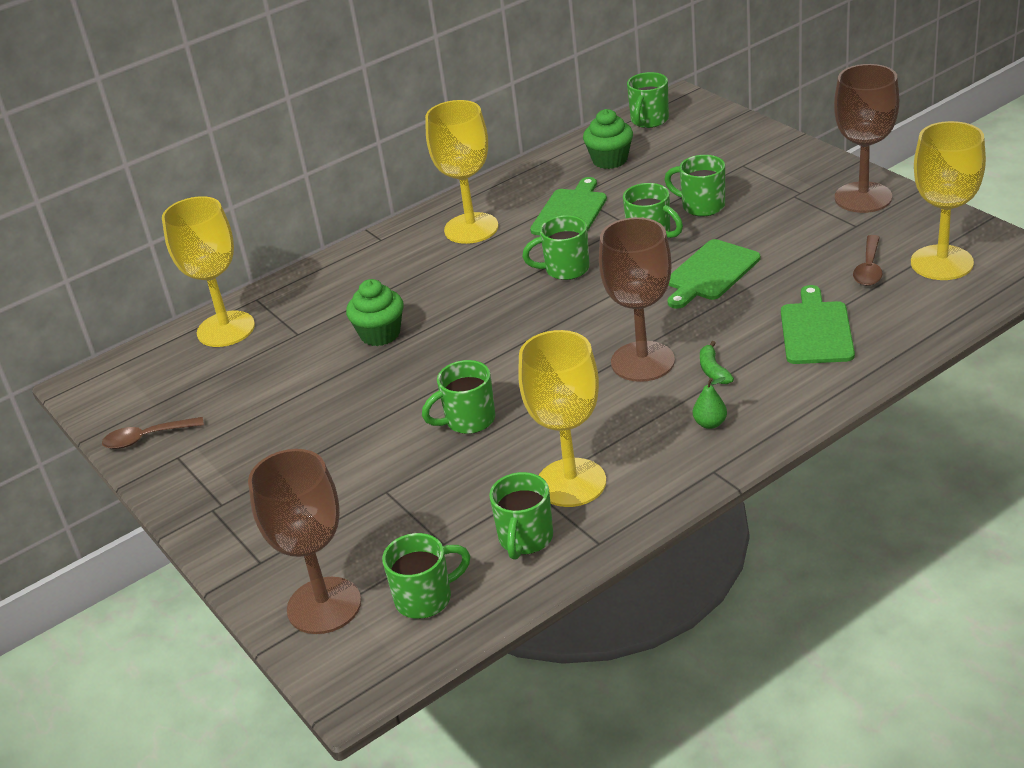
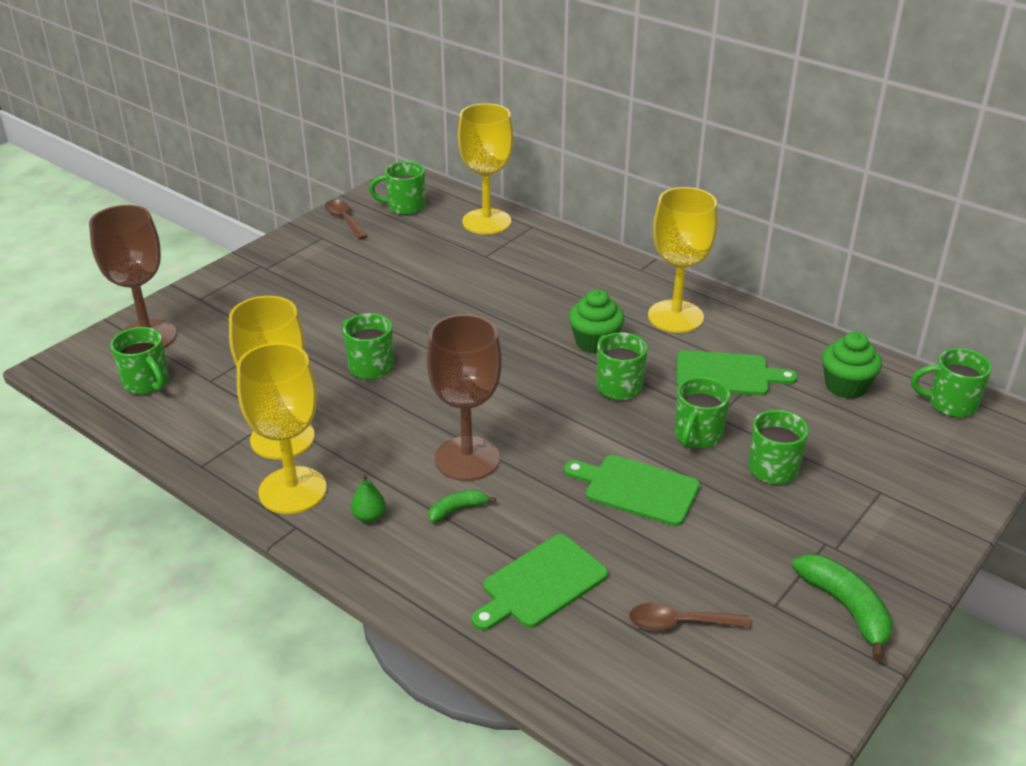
camera: 70 degrees right, 0 degrees up
green cupcake [346,279,404,346] -> green cupcake moved to [569,289,624,354]
green mug [489,472,553,560] -> green mug moved to [369,161,425,215]
green cutting board [781,285,855,364] -> green cutting board turned 150 degrees clockwise [472,534,608,631]
brown goblet [834,64,899,213] -> green banana [792,554,893,661]
yellow goblet [911,121,986,280] -> yellow goblet moved to [237,343,327,514]

